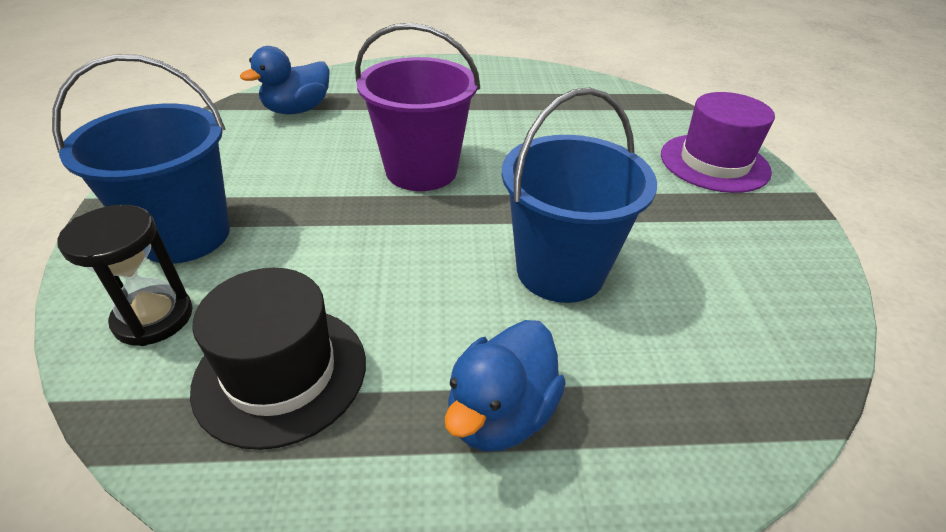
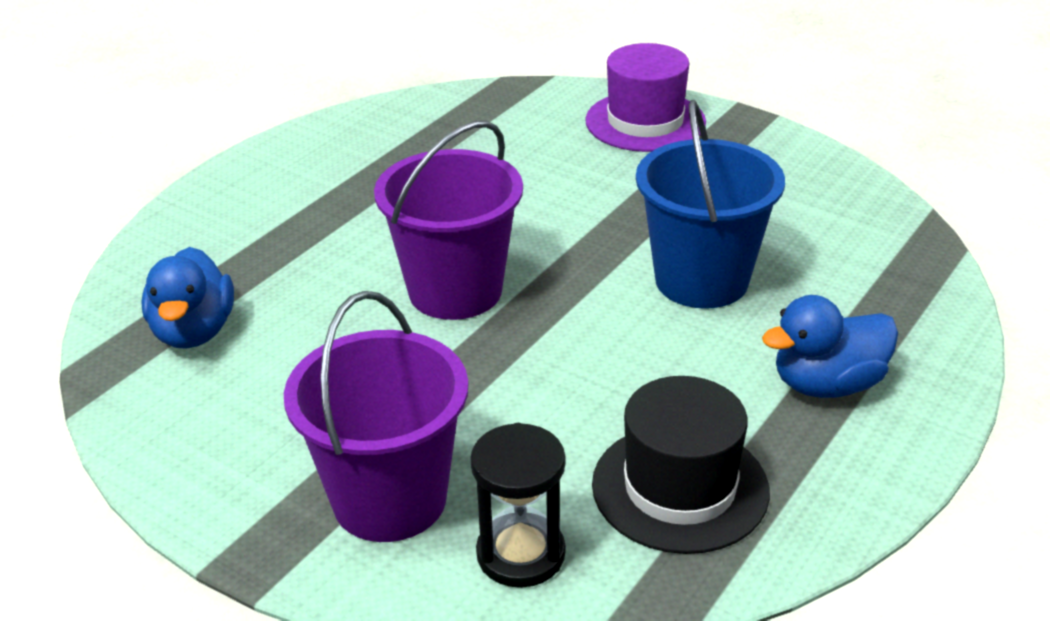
camera: 50 degrees left, 5 degrees down
blue bucket [52,54,230,264] -> purple bucket [284,291,468,542]
blue duck [445,320,566,452] -> blue duck turned 90 degrees clockwise [762,295,898,398]

